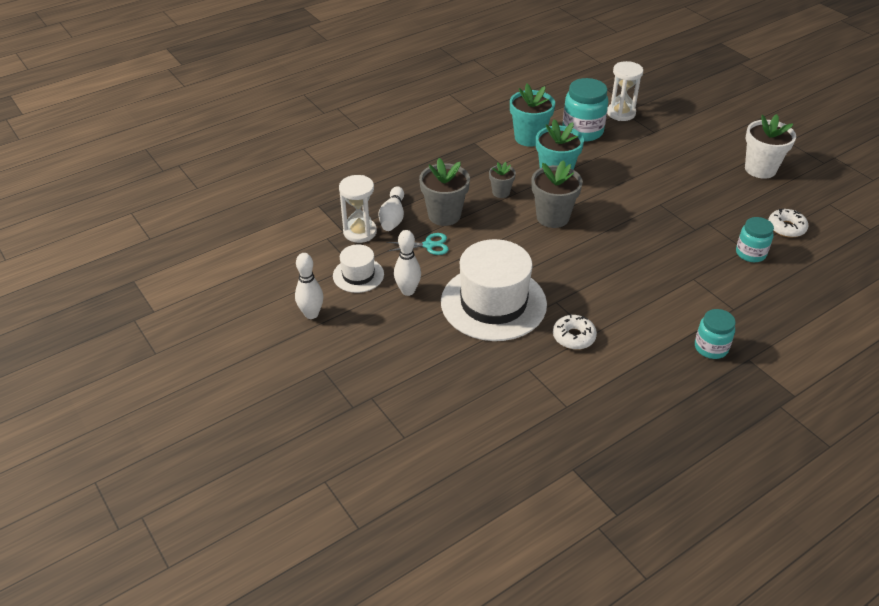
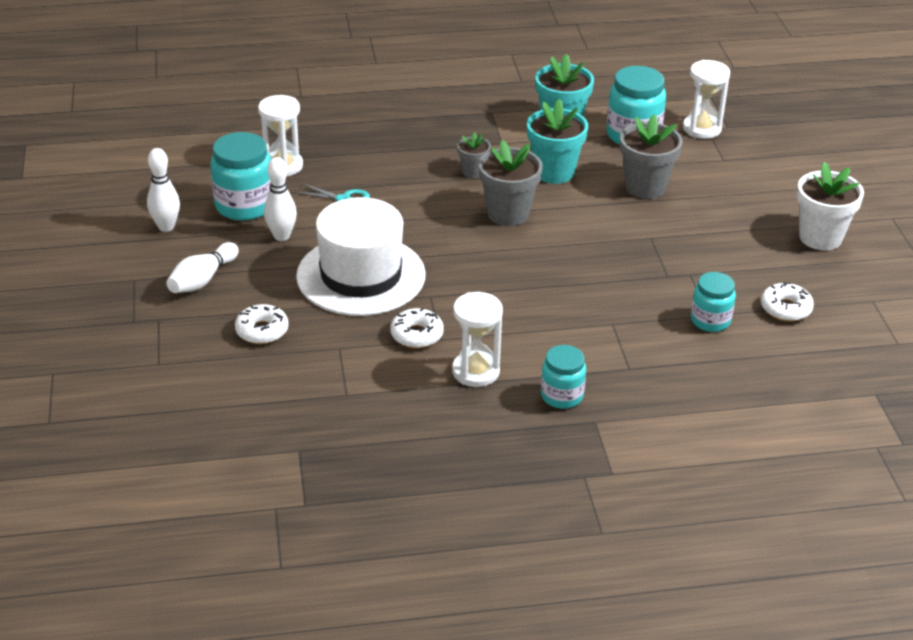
camera: 25 degrees right, 5 degrees down
white hat [333,244,384,293] -> turquoise jar [211,132,271,221]
white bowling pin [379,186,404,231] -> white bowling pin moved to [166,242,239,293]
grey flower pot [419,158,470,226] -> grey flower pot moved to [620,114,683,199]
none -> white donut [235,304,289,344]
none -> white hourglass [452,292,503,387]

